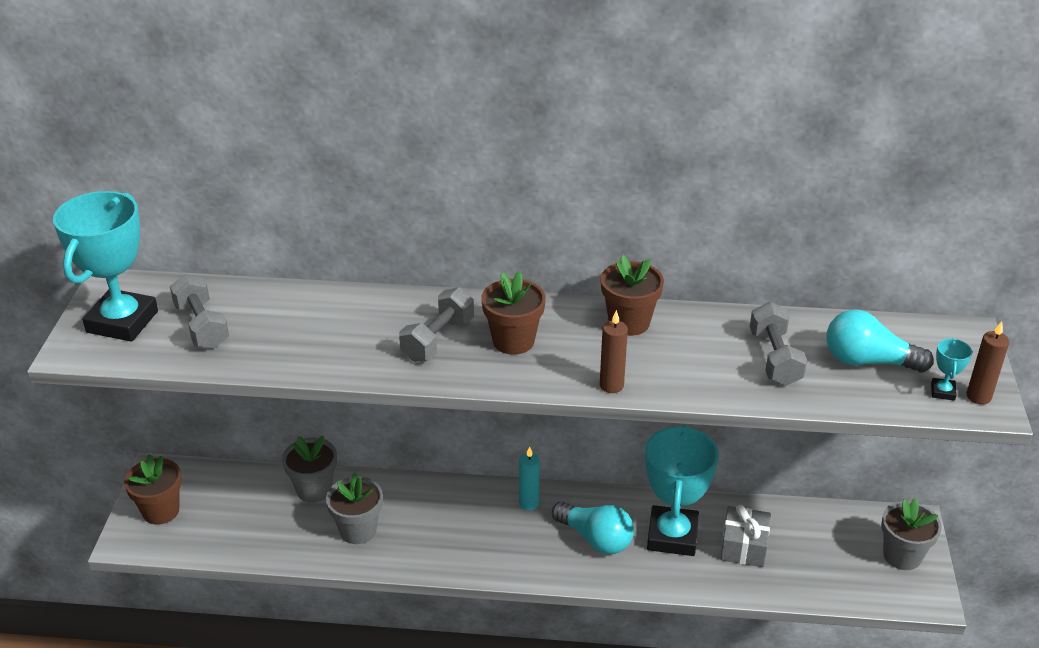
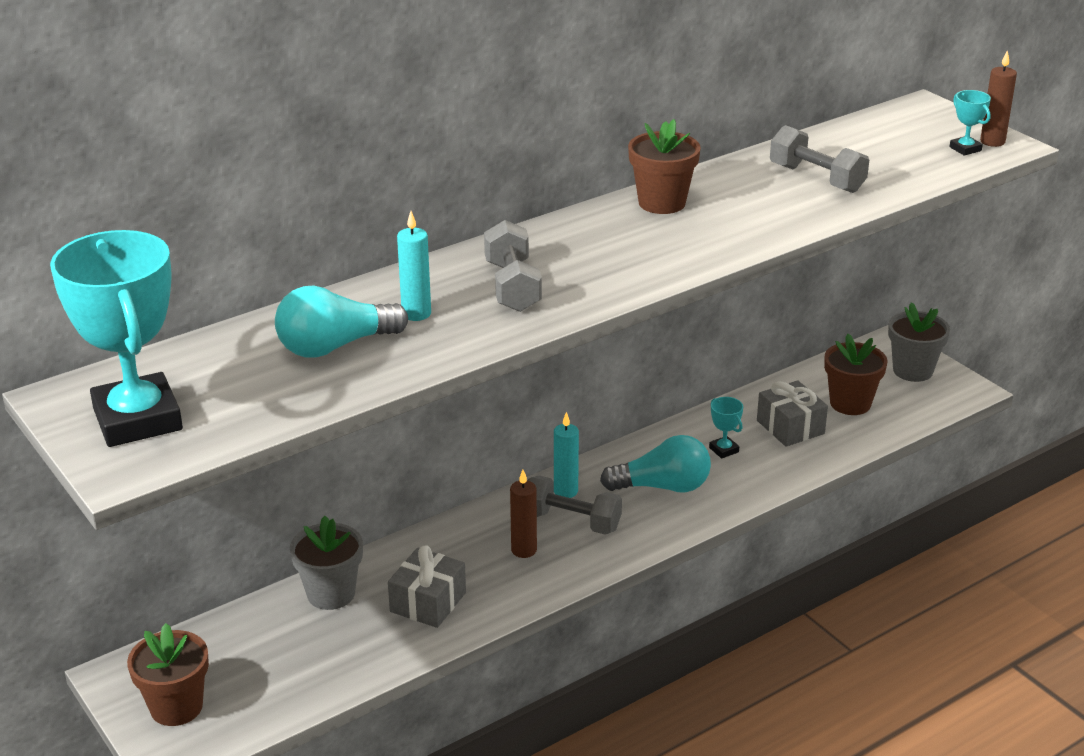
camera: 40 degrees left, 5 degrees down
grey dumbbell [170,274,229,349] -> grey dumbbell moved to [527,476,622,535]
grey flower pot [326,473,383,544] -> grey gift [388,545,466,628]
brown flower pot [481,271,546,355] -> brown flower pot moved to [824,334,887,415]
brown candle [600,310,628,393] -> brown candle moved to [510,470,537,558]
turquoise trophy [645,425,719,556] -> turquoise trophy [709,397,743,459], size x0.40
turquoise light bulb [826,310,934,373] -> turquoise light bulb moved to [275,286,408,358]
none -> turquoise candle [397,211,431,321]

